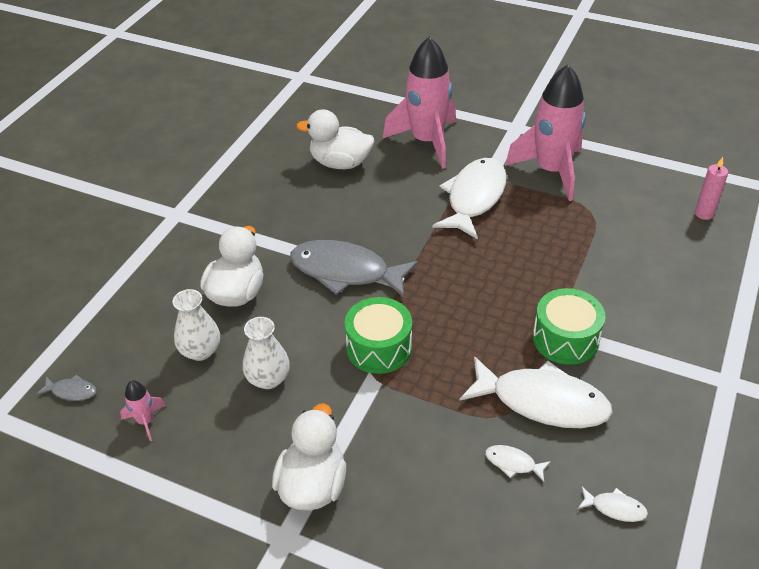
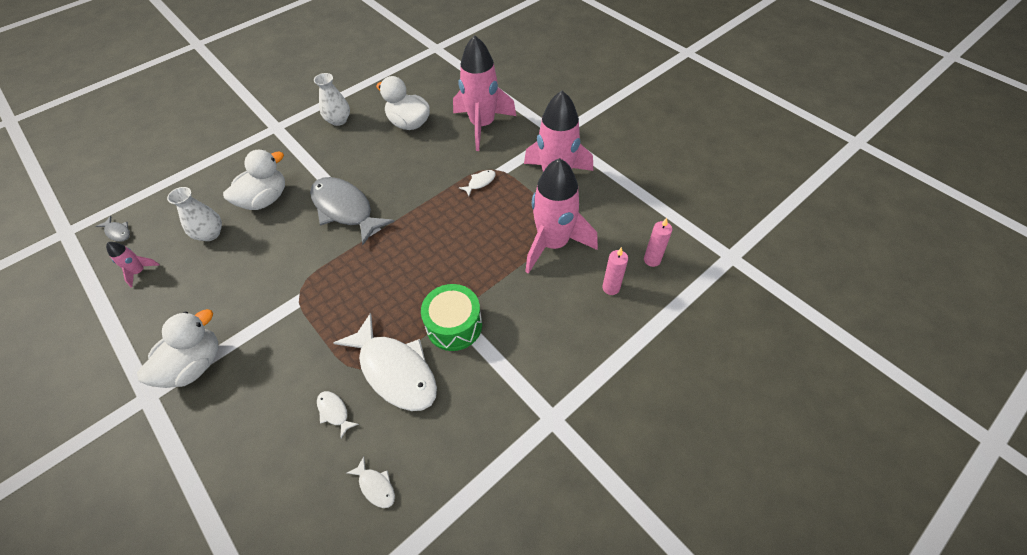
camera: 25 degrees right, 10 degrees up
white vase [243,317,290,389] -> white vase moved to [314,73,350,126]
green drum [344,297,412,374] -> none
white fish [432,158,507,239] -> white fish [459,170,496,196], size x0.41
none -> pink rocket [525,158,598,274]
none -> pink candle [602,247,628,295]

